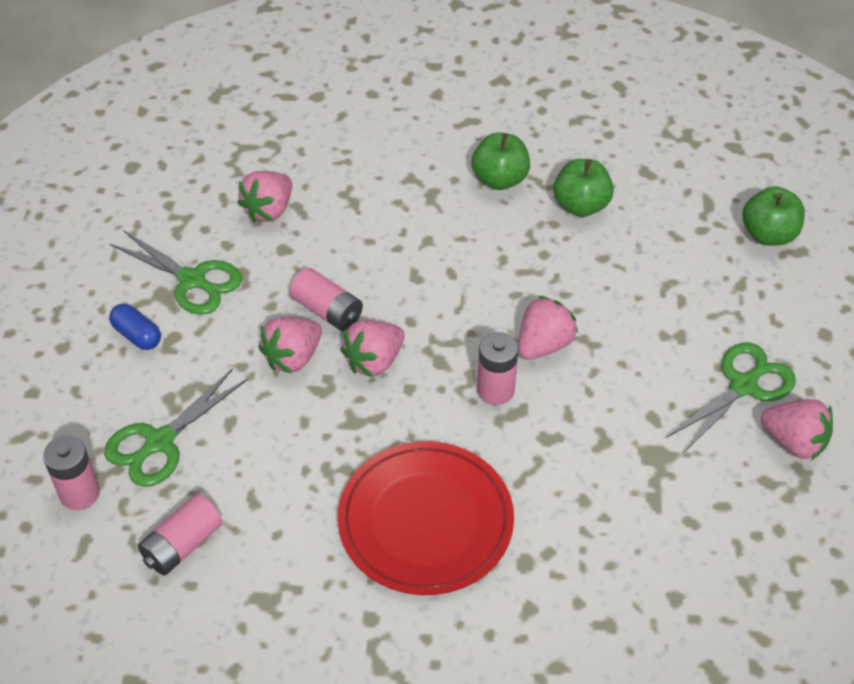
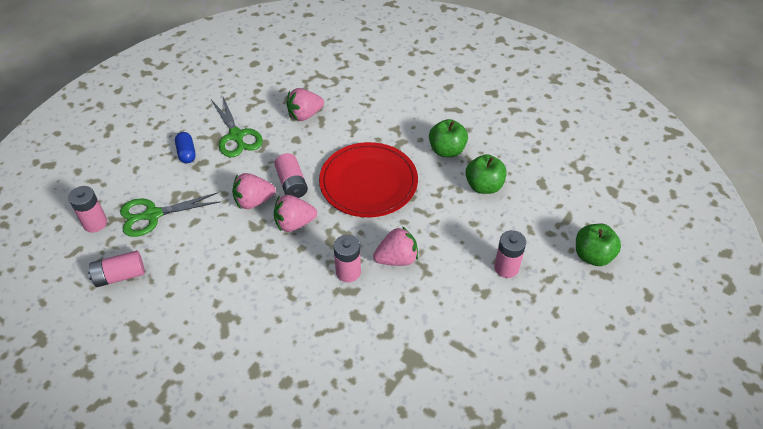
camera: 30 degrees right, 0 degrees up
red plate [338,441,514,595] -> red plate moved to [319,142,418,217]
green scissors [666,343,796,452] -> none
pink strawberry [761,399,833,461] -> none
none -> pink battery [494,230,526,278]

